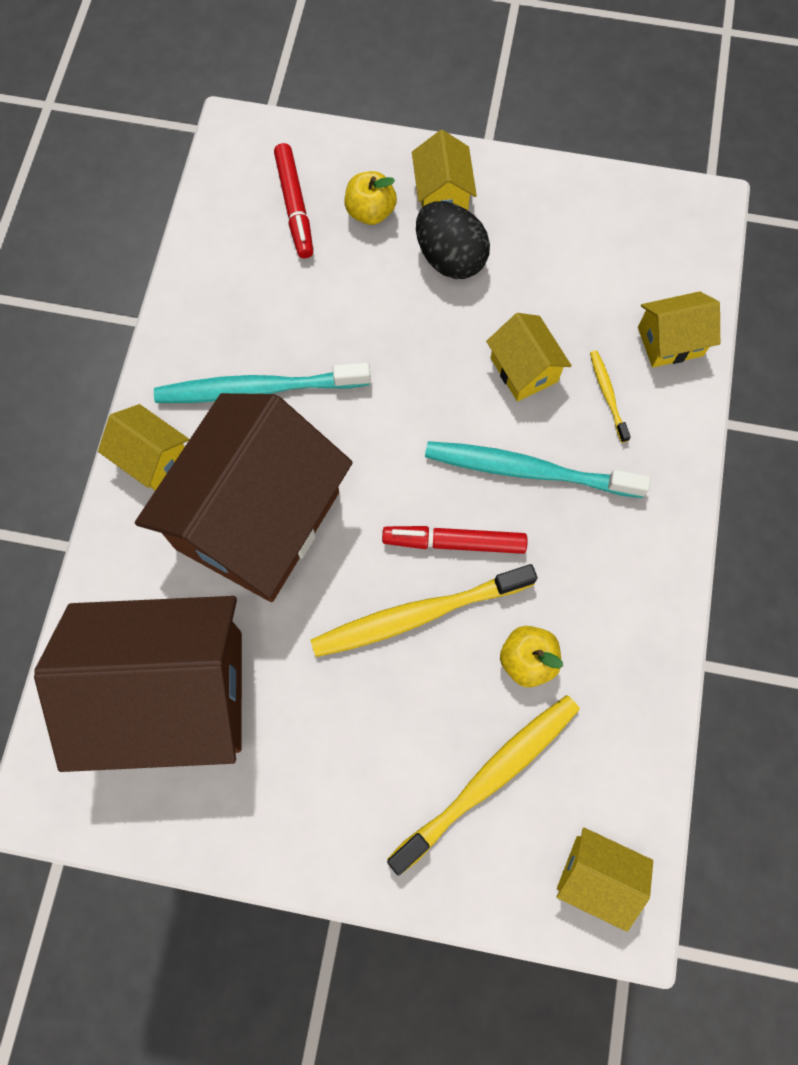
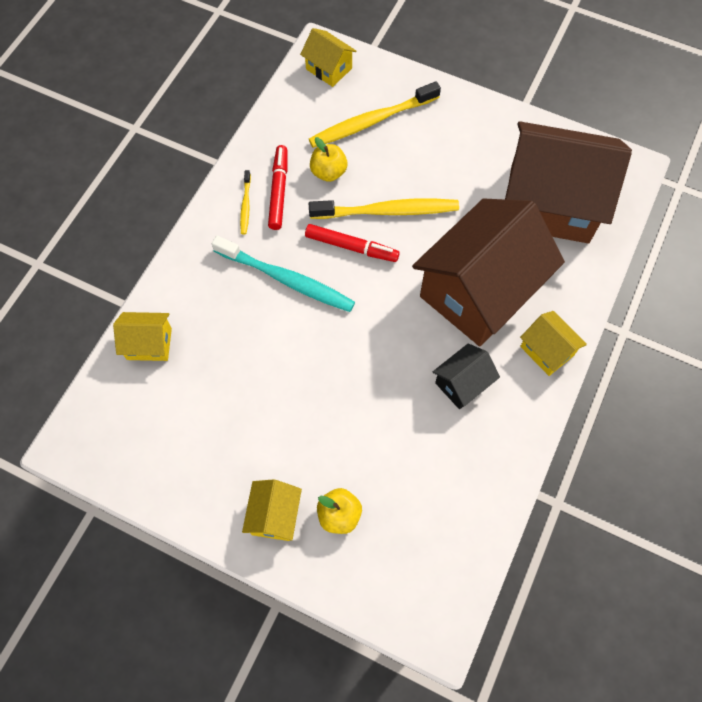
camera: 165 degrees left, 5 degrees down
turquoise toothbrush [154,362,371,403] -> black house [433,344,500,409]
red marker [274,143,313,258] -> red marker moved to [268,145,287,230]
black egg [416,201,490,279] -> none
yellow house [486,313,572,402] -> none
yellow toothbrush [590,350,631,443] -> yellow toothbrush moved to [240,170,251,234]

